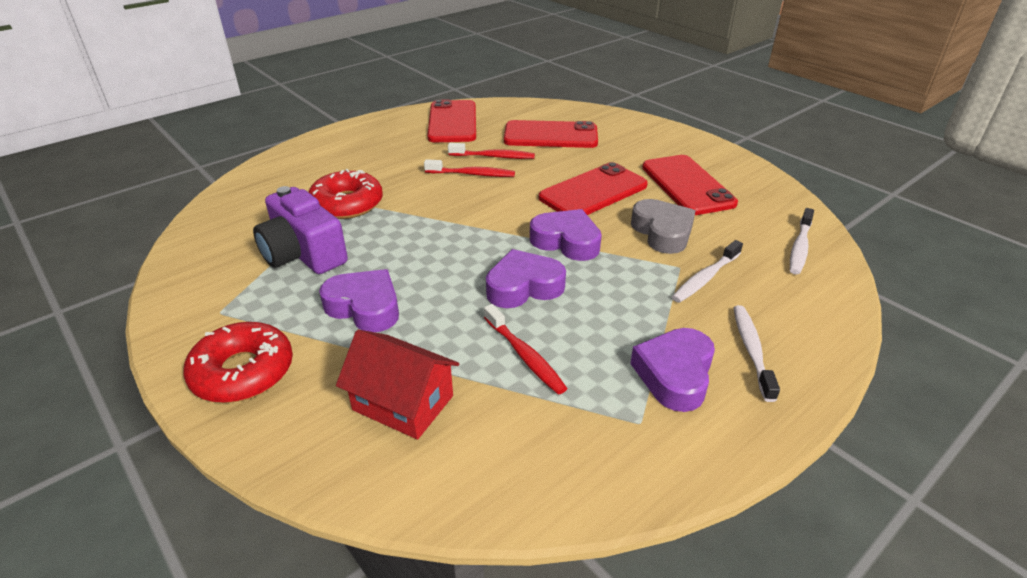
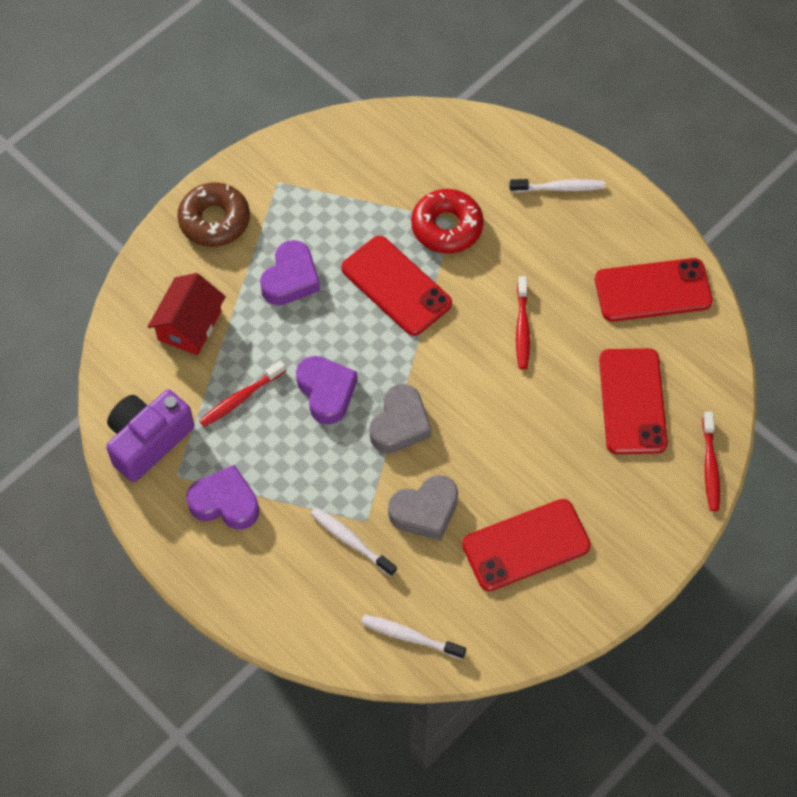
camera: 85 degrees right, 25 degrees up
red donut [183,322,293,403] -> brown donut [177,182,250,247]
purple camera [253,186,348,274] -> purple camera moved to [106,389,194,482]
red toothbrush [448,143,535,159] -> red toothbrush moved to [702,412,720,511]
purple heart [530,209,602,261] -> grey heart [369,384,432,453]
red phone [539,162,648,215] -> red phone moved to [341,236,452,336]
white toothbrush [734,305,780,402] -> white toothbrush moved to [509,179,605,193]

